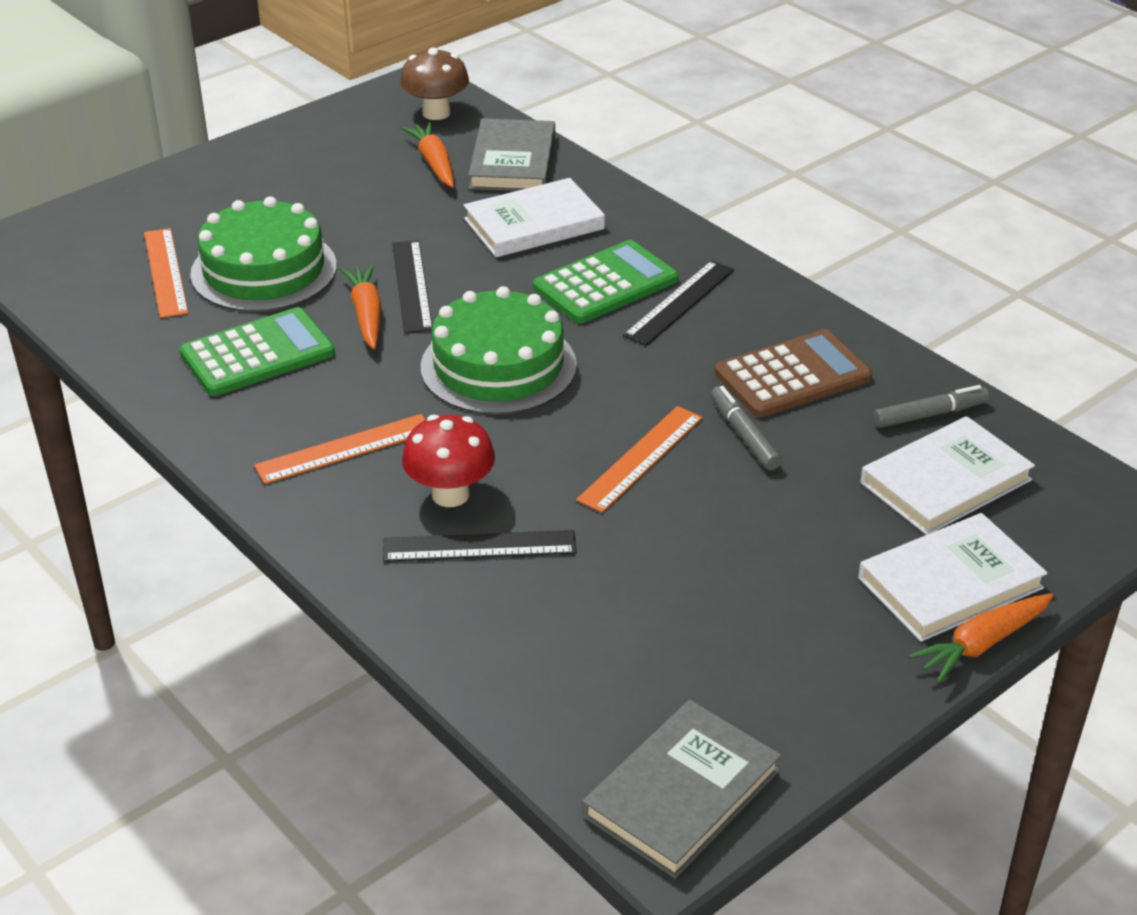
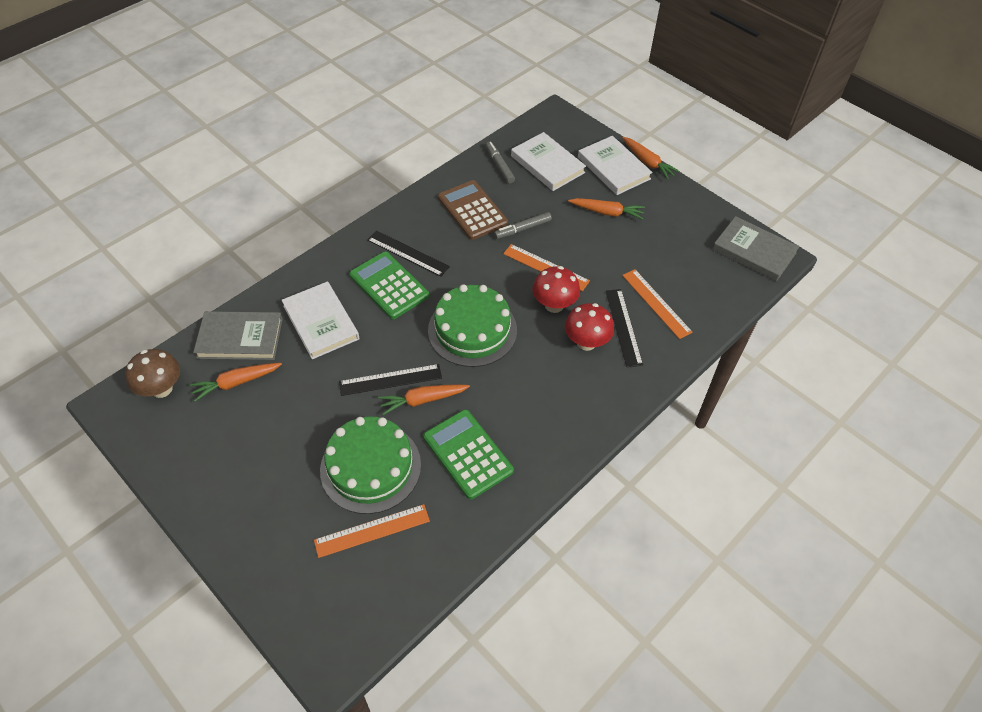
camera: 95 degrees left, 15 degrees up
orange ruler [254,414,425,484] -> orange ruler moved to [622,269,693,339]
none -> red mushroom [532,266,580,313]
none -> orange carrot [568,198,645,220]

